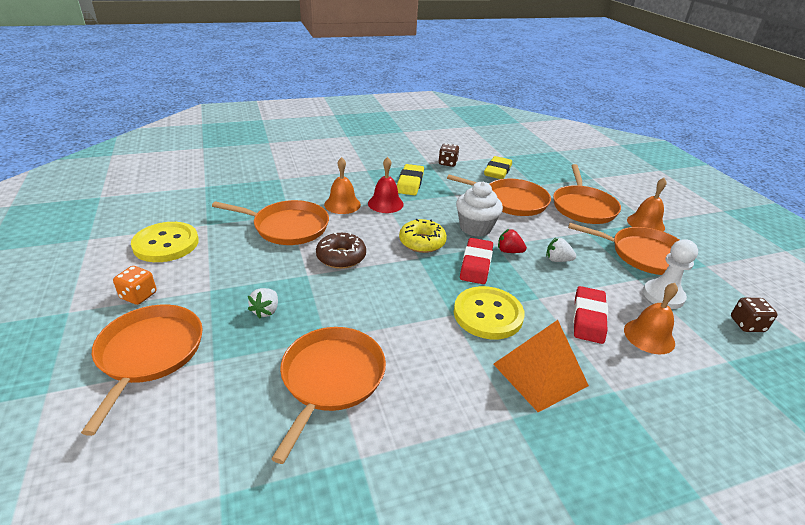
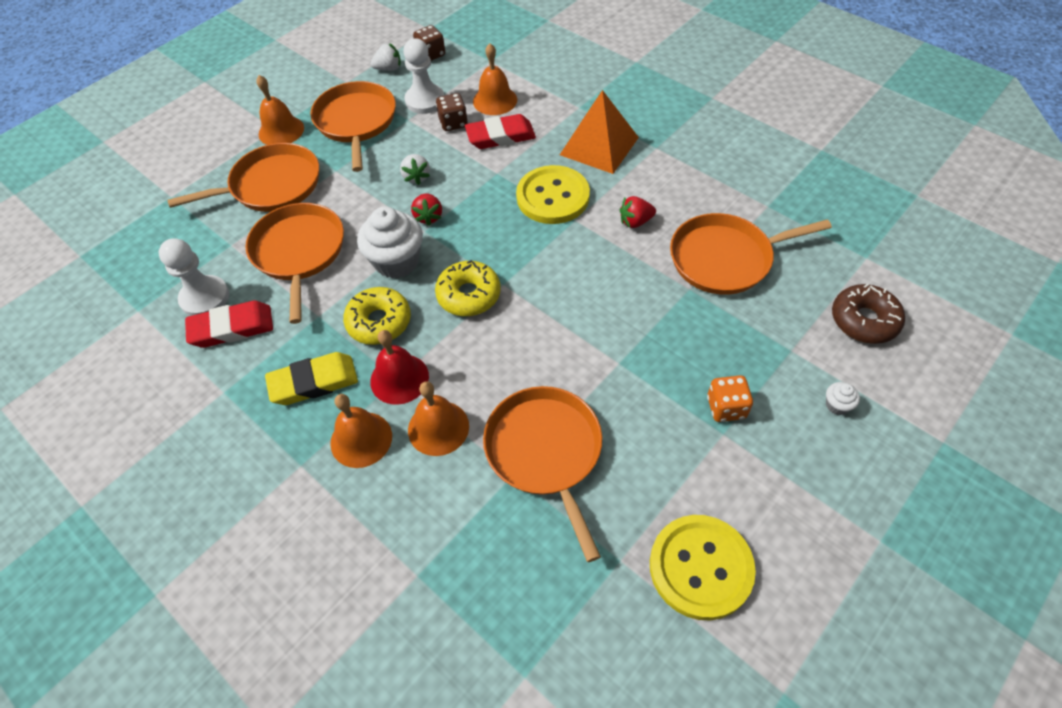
camera: 115 degrees left, 20 degrees up
orange pan [81,305,203,436] -> white cupcake [826,382,860,415]
orange dice [113,266,157,305] -> orange dice moved to [707,375,753,422]
white strawberry [248,288,278,319] -> white strawberry moved to [370,43,401,71]
brown donut [316,232,366,269] -> brown donut moved to [832,284,905,344]
brown dice [438,143,459,167] -> brown dice moved to [436,93,468,131]
red eraser [460,238,493,284] -> red eraser moved to [185,301,273,348]
yellow eraser [484,156,512,179] -> white pawn [158,238,229,316]
none -> orange bell [330,394,392,468]
none -> yellow donut [343,287,411,345]
none -> red strawberry [620,196,656,228]

